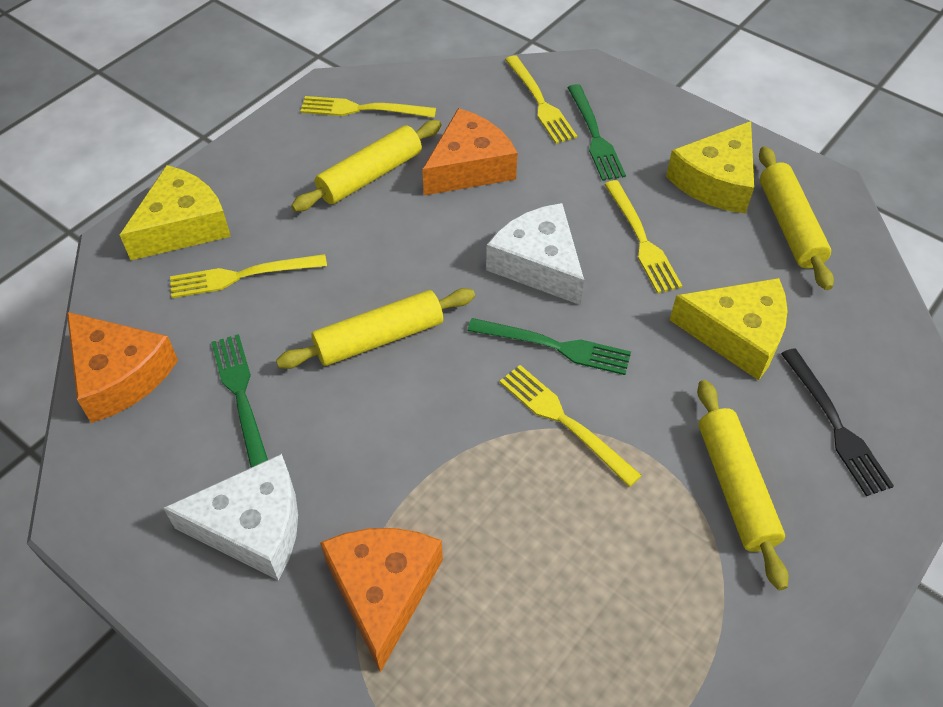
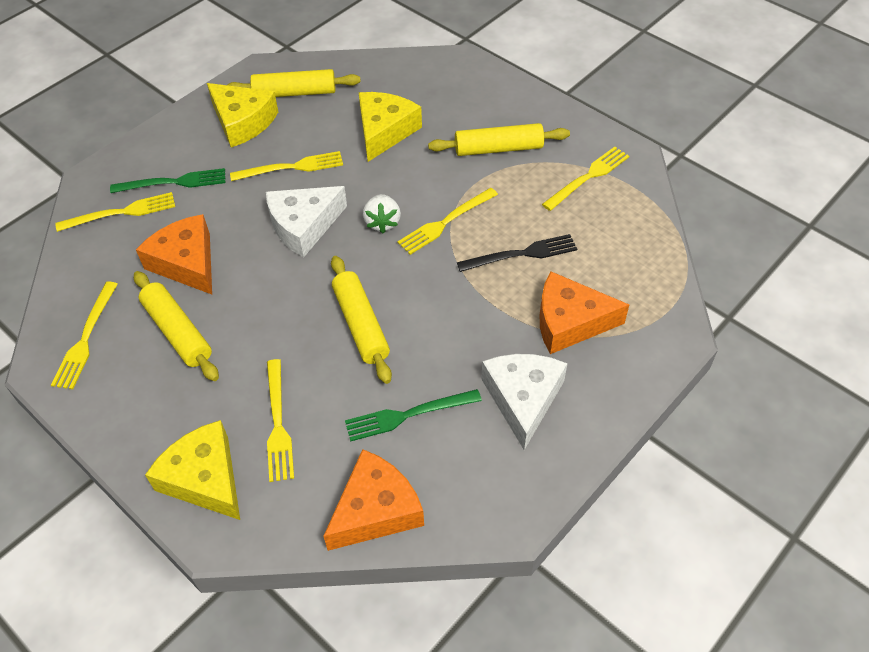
camera: 85 degrees left, 0 degrees up
green fork [467,318,631,375] -> white strawberry [363,194,401,233]
black fork [781,348,894,496] -> black fork moved to [457,234,577,272]
none -> yellow fork [542,147,629,211]

